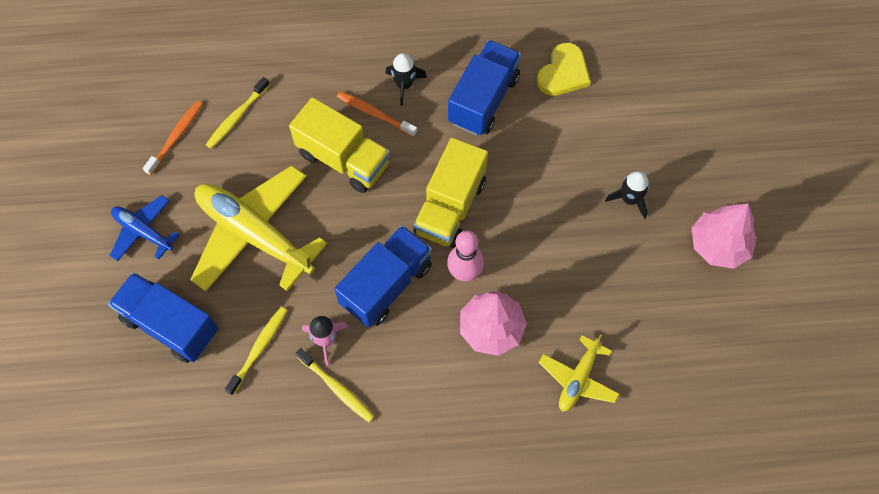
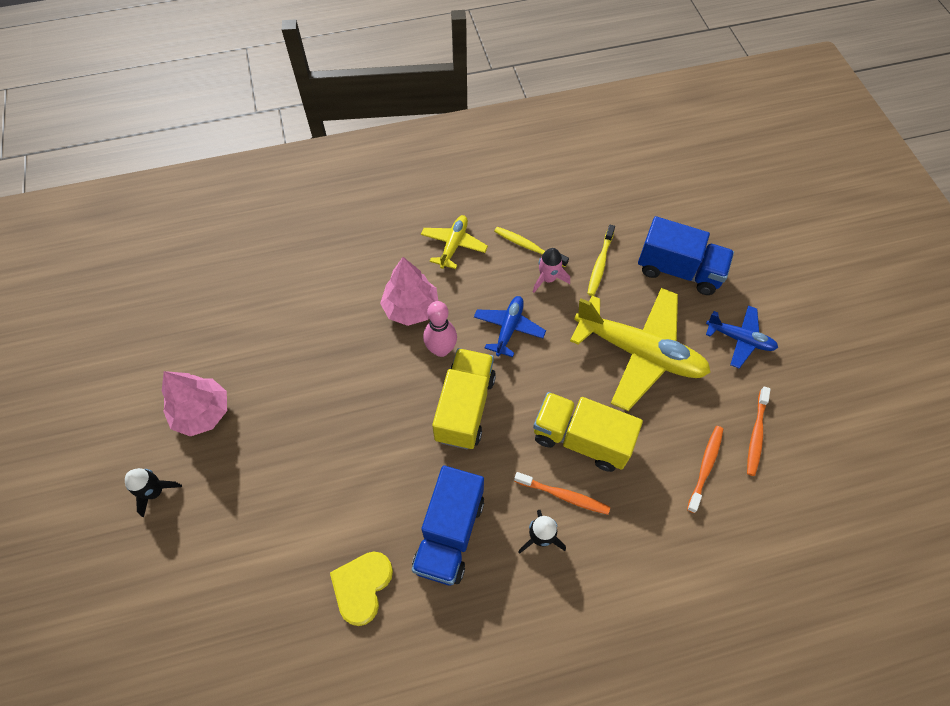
camera: 170 degrees right, 5 degrees down
yellow toothbrush [206,77,270,149] -> orange toothbrush [687,426,723,513]
blue truck [335,225,432,327] -> blue plane [474,296,546,357]
yellow plane [539,335,619,412] -> yellow plane moved to [421,215,488,269]
black rocket [605,171,649,219] -> black rocket moved to [125,468,182,517]

